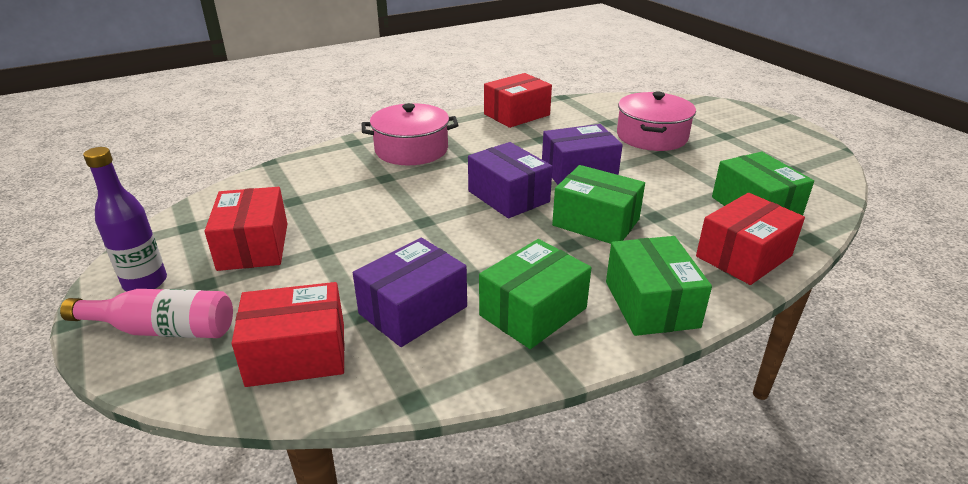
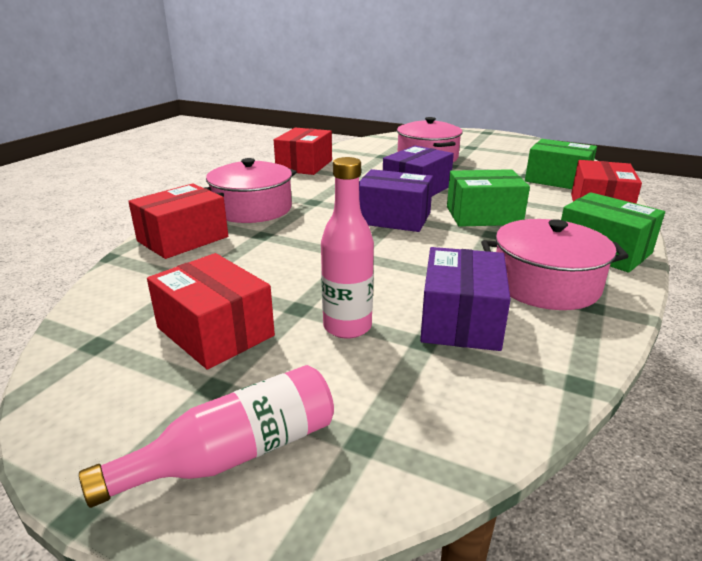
camera: 35 degrees left, 5 degrees down
purple bottle [83,147,167,291] -> none
red box [231,282,345,387] -> red box moved to [128,183,228,259]
green box [479,239,591,349] -> pink pot [481,219,629,310]
none -> pink bottle [321,157,374,339]

